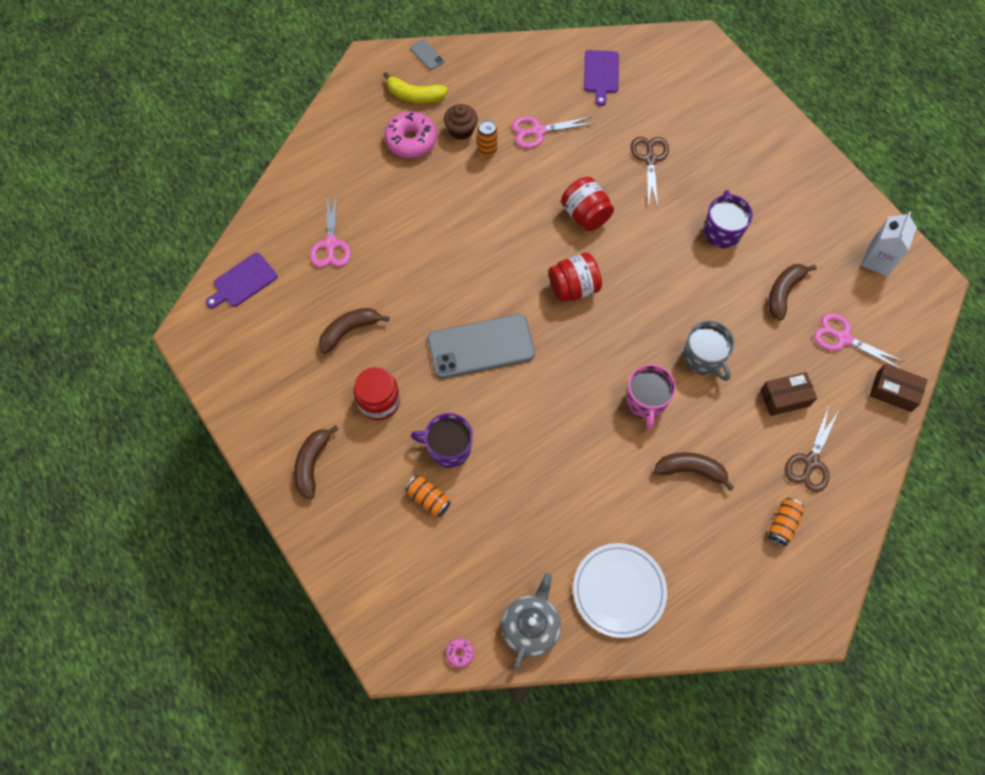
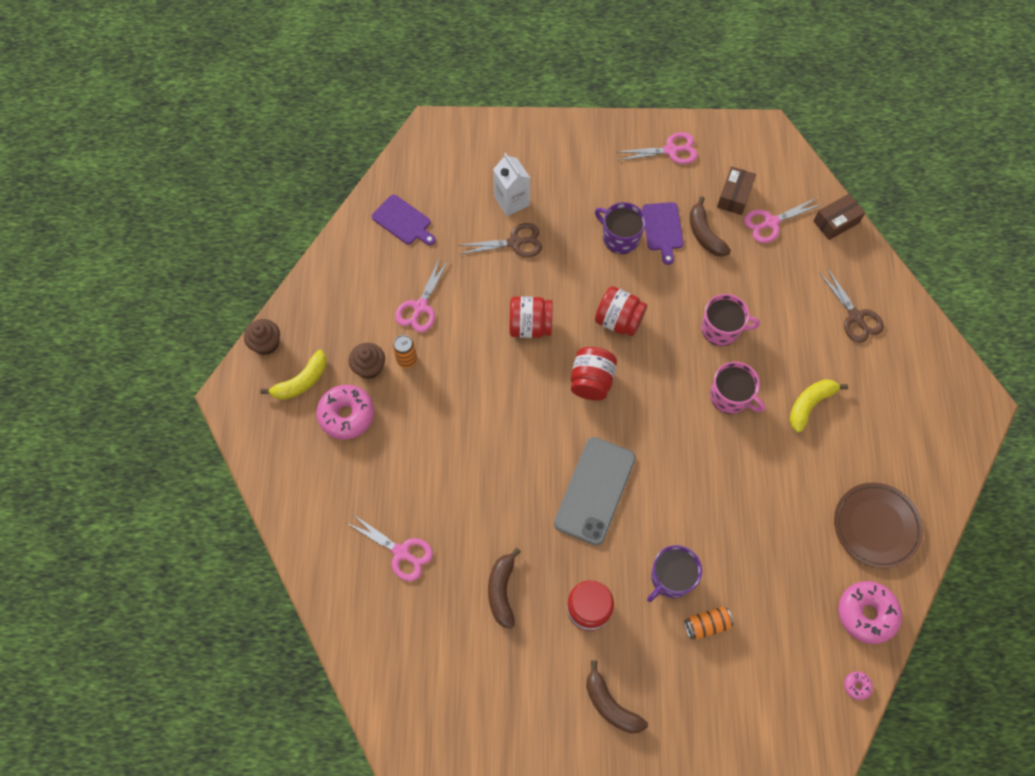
camera: 55 degrees left, 0 degrees up
purple cutting board [206,253,277,308] -> purple cutting board moved to [642,202,684,265]
grey phone [410,39,444,70] -> brown cupcake [244,319,280,355]
grey teapot [502,573,561,671] -> pink donut [838,581,902,644]
white plate [573,543,667,638] -> brown plate [834,482,923,569]
brown scissors [631,137,669,207] -> brown scissors turned 135 degrees clockwise [458,223,542,257]
brown banana [654,452,735,491] -> yellow banana [789,379,848,433]
grey mug [684,321,735,381] -> pink mug [701,294,760,346]
brown box [760,372,817,416] -> brown box moved to [717,166,756,215]
orange can [768,498,805,546] -> none
white carton [861,211,917,276] -> white carton moved to [493,153,530,216]
none -> red jar [595,286,647,336]
none -> pink scissors [618,132,698,164]

